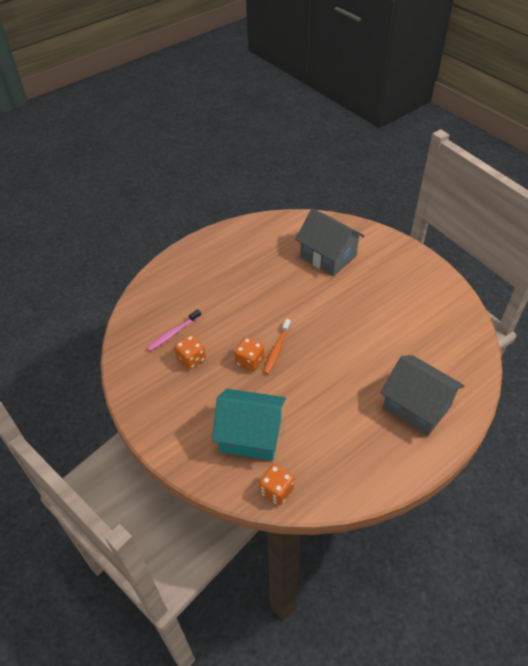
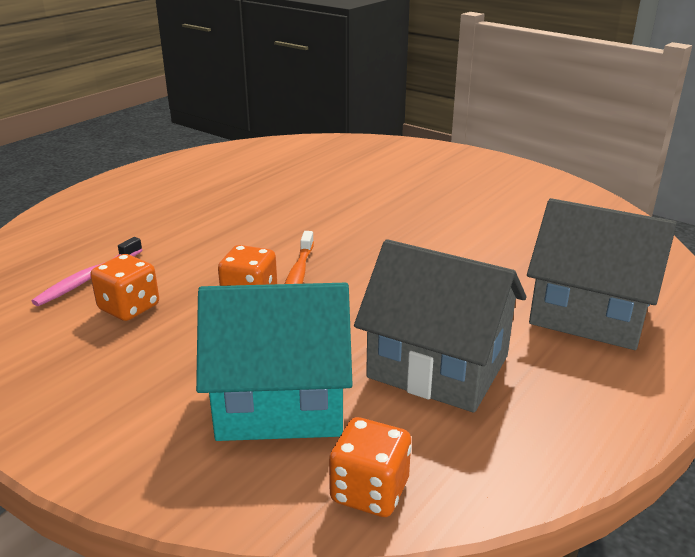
camera: 15 degrees left, 20 degrees down
grey house [295,208,364,276] -> grey house moved to [354,239,526,413]

